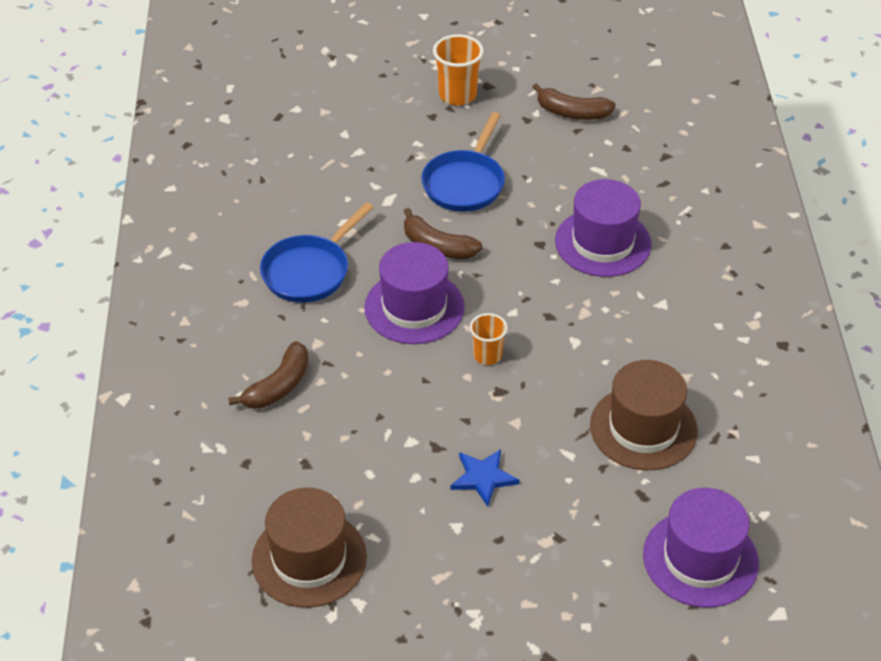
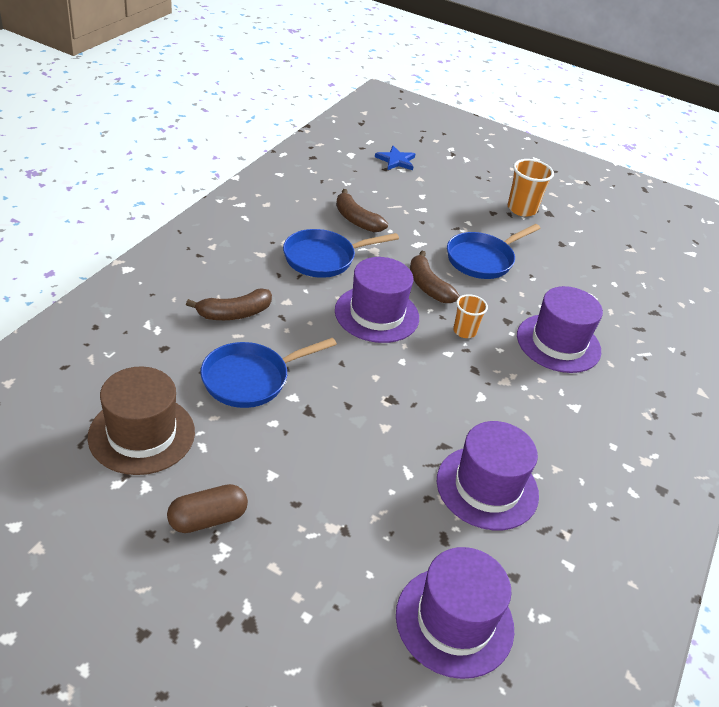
camera: 25 degrees right, 5 degrees down
blue star [450,449,519,507] -> blue star moved to [375,146,415,170]
orange cup [470,313,508,365] -> orange cup moved to [453,294,488,338]
brown banana [533,83,616,120] -> brown banana moved to [336,189,388,232]
brown hat [590,360,698,470] -> purple hat [437,421,539,530]
none -> brown capsule [167,484,248,533]
none -> blue pan [200,338,337,408]

